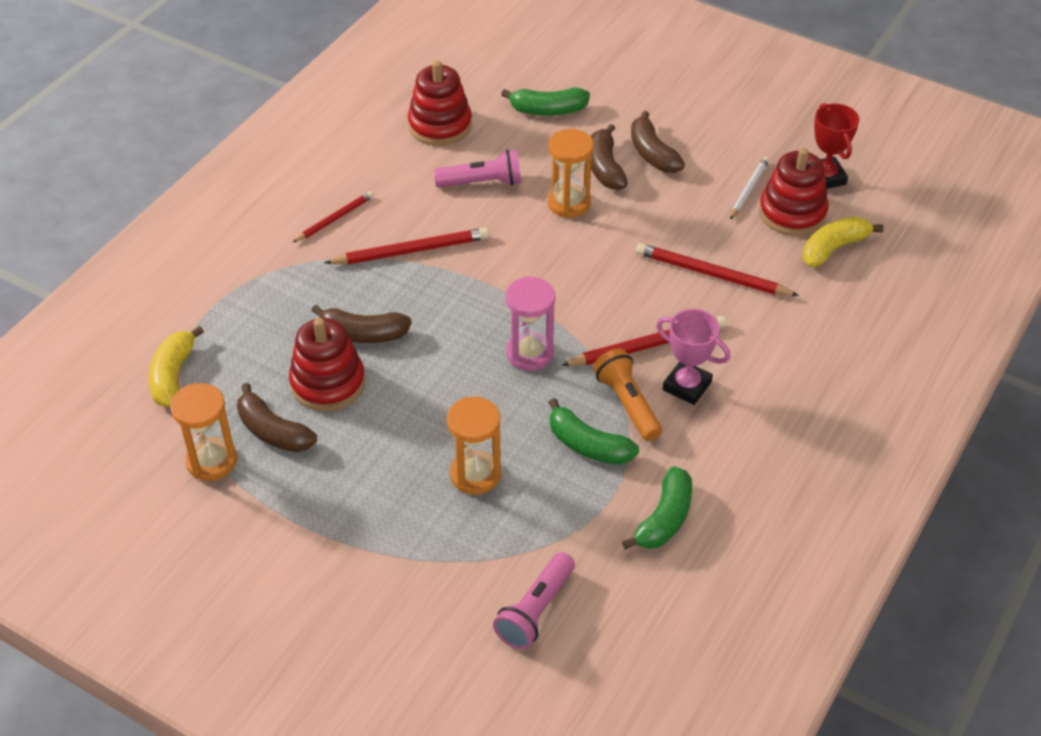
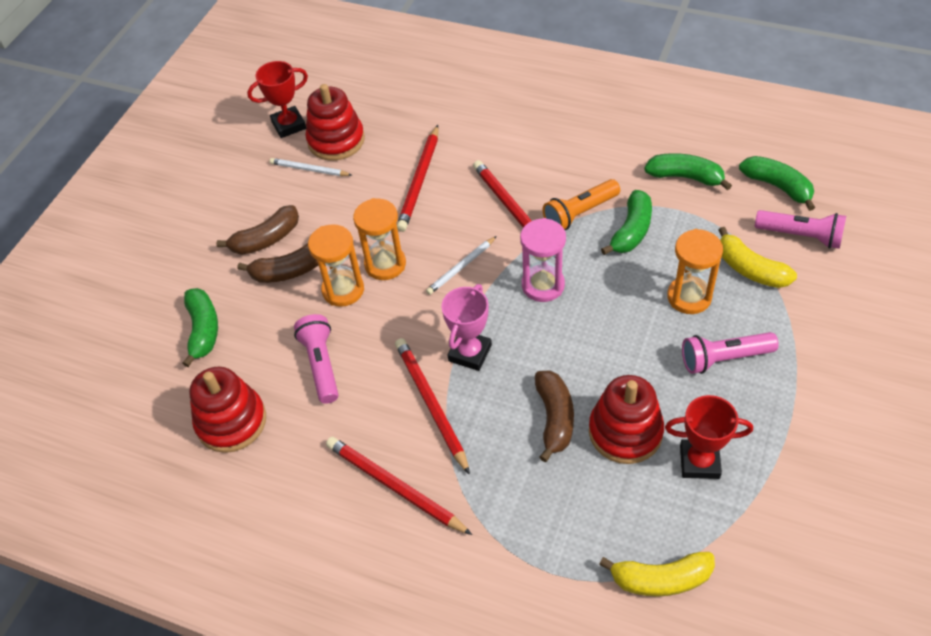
camera: 95 degrees left, 5 degrees up
orange hourglass [170,383,237,481] -> orange hourglass moved to [353,198,406,280]
brown banana [237,383,317,452] -> red trophy [665,395,753,479]
red pencil [292,191,374,243] -> red pencil [326,437,472,535], size x1.61
pink trophy [656,309,731,405] -> pink trophy moved to [442,284,492,371]
yellow banana [803,216,884,267] -> yellow banana moved to [718,227,797,288]
none -> white pencil [426,236,497,295]
none -> pink flashlight [682,332,779,374]
none -> green banana [739,156,815,211]

